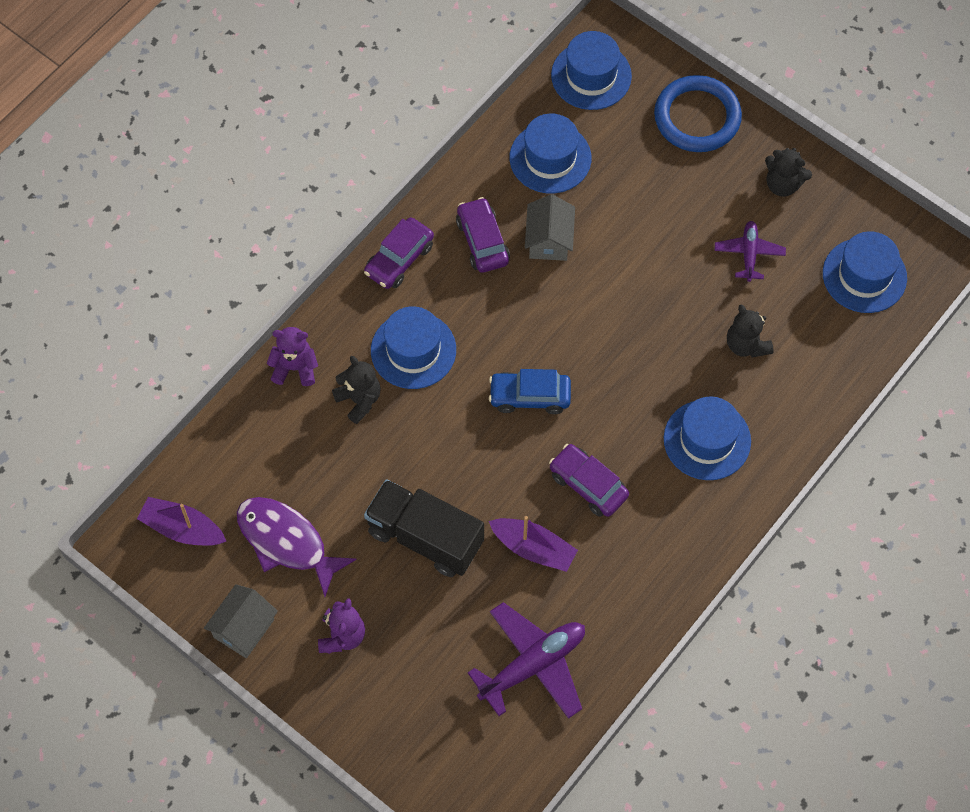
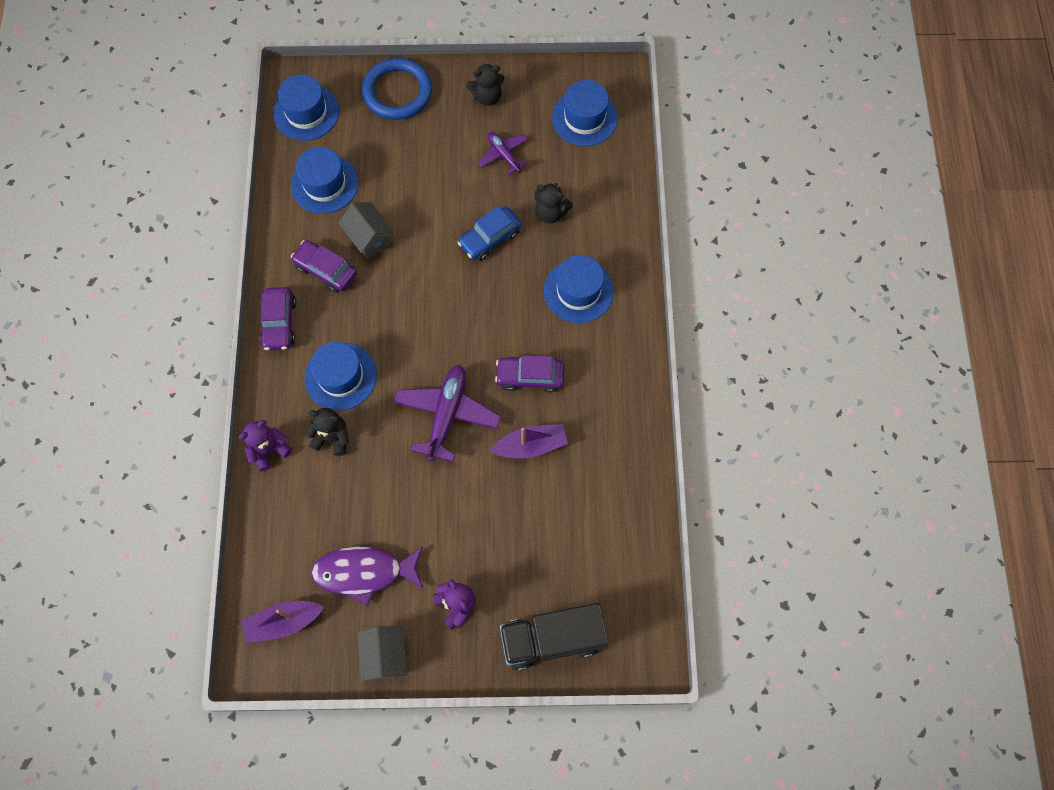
camera: 40 degrees left, 5 degrees up
black truck [364,479,484,577] -> black truck moved to [500,603,608,670]
purple plane [468,602,585,719] -> purple plane moved to [393,365,501,462]
blue car [489,369,571,414] -> blue car moved to [457,206,522,261]

